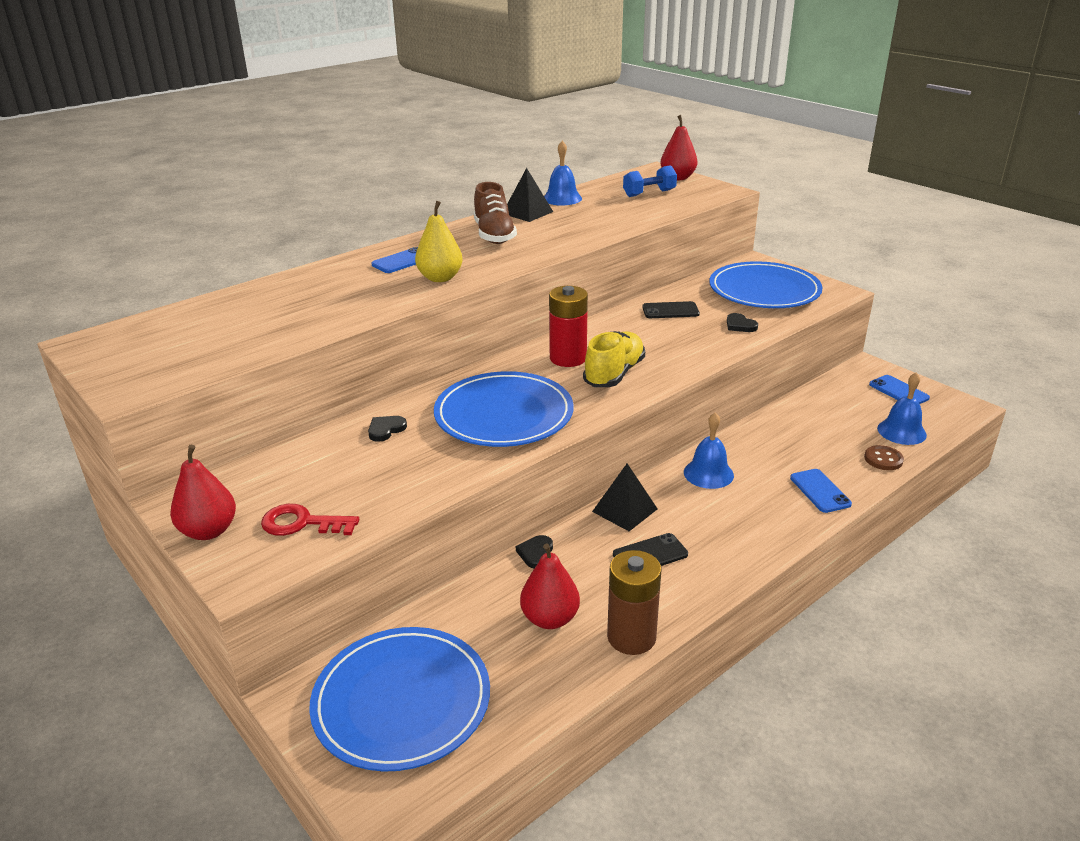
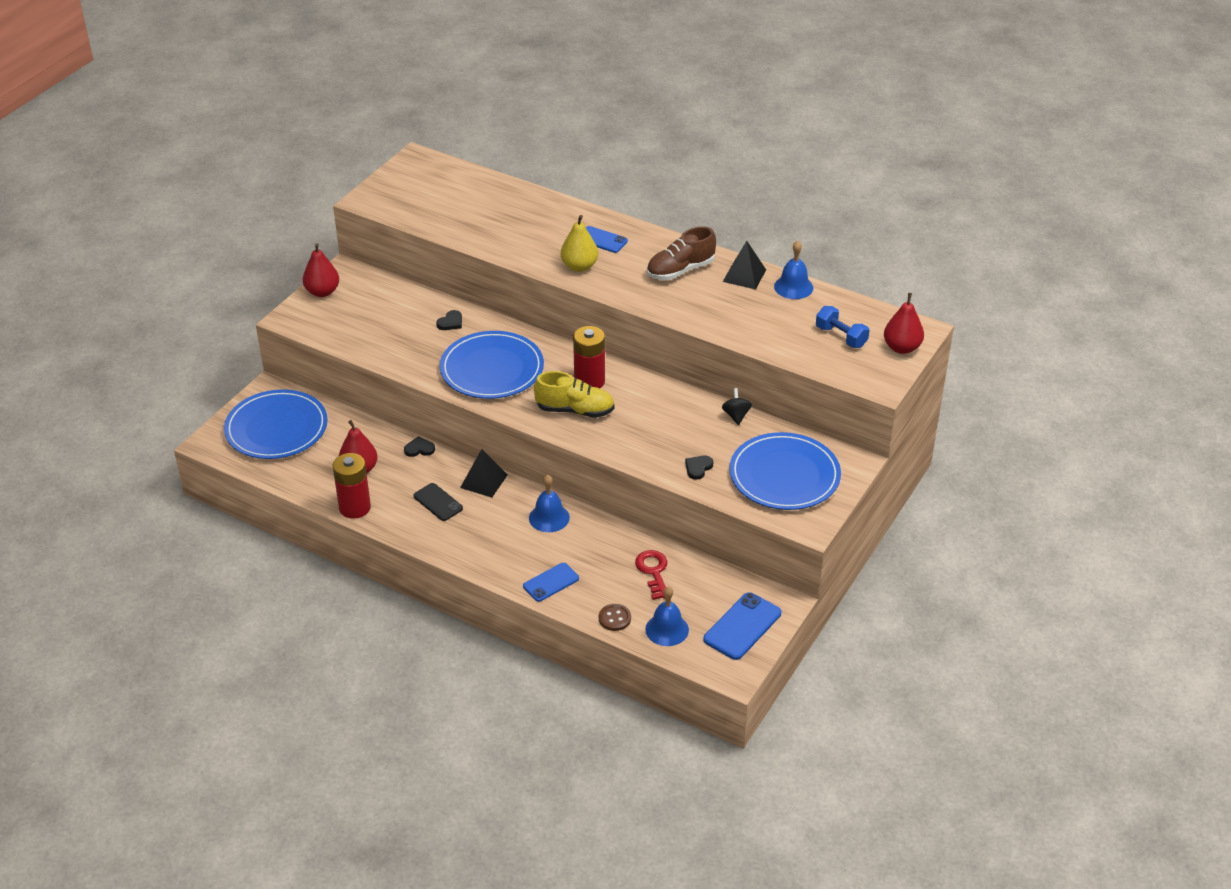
camera: 70 degrees right, 10 degrees up
red key [261,504,359,536] -> red key moved to [635,550,667,600]
black heart [368,416,407,442] -> black heart turned 105 degrees clockwise [436,310,462,330]
brown battery [607,550,661,655] -> red battery [333,453,371,519]
black phone [642,301,700,318] -> none
blue phone [869,375,930,404] -> blue phone [703,592,781,660], size x1.52
none -> black spinning top [722,388,752,425]

